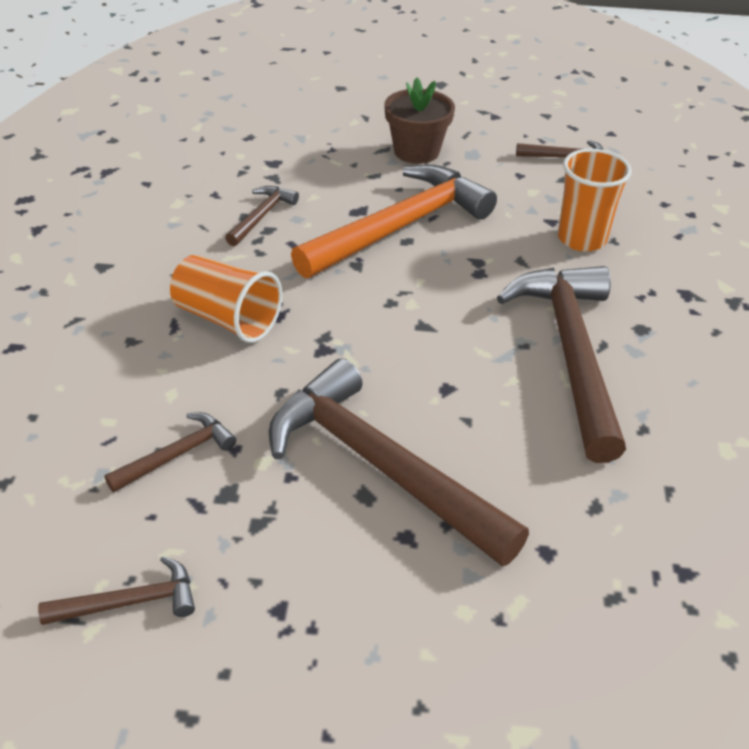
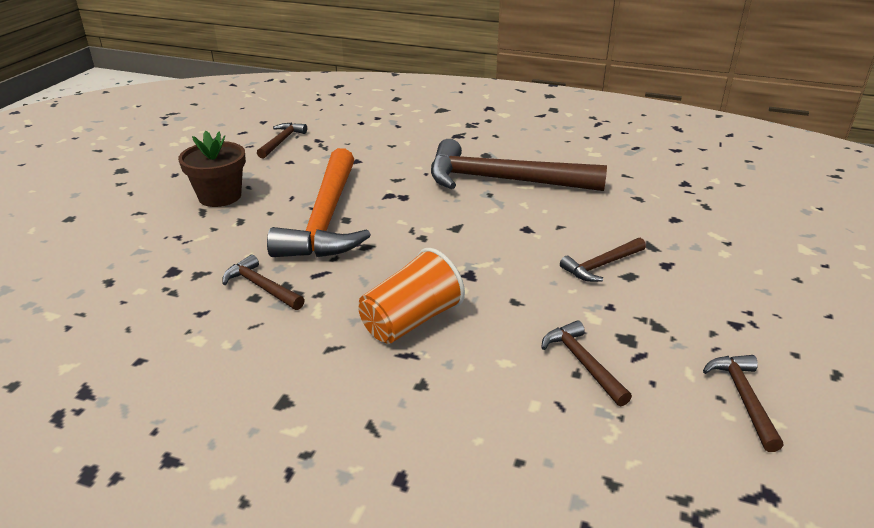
camera: 75 degrees left, 10 degrees down
brown hammer [268,358,529,567] -> brown hammer [560,238,646,282], size x0.45
orange hammer [291,165,497,278] -> orange hammer turned 150 degrees counterclockwise [267,148,371,257]
orange cup [558,149,632,251] -> none

